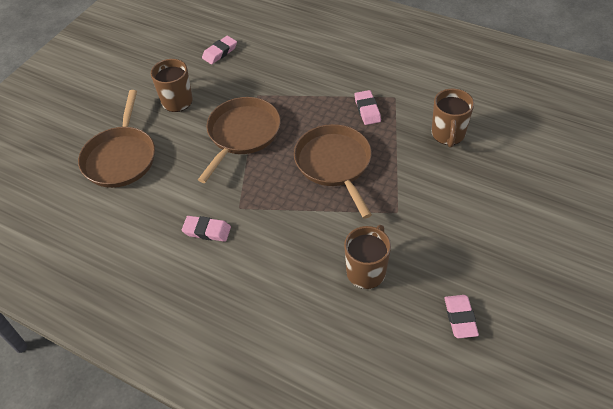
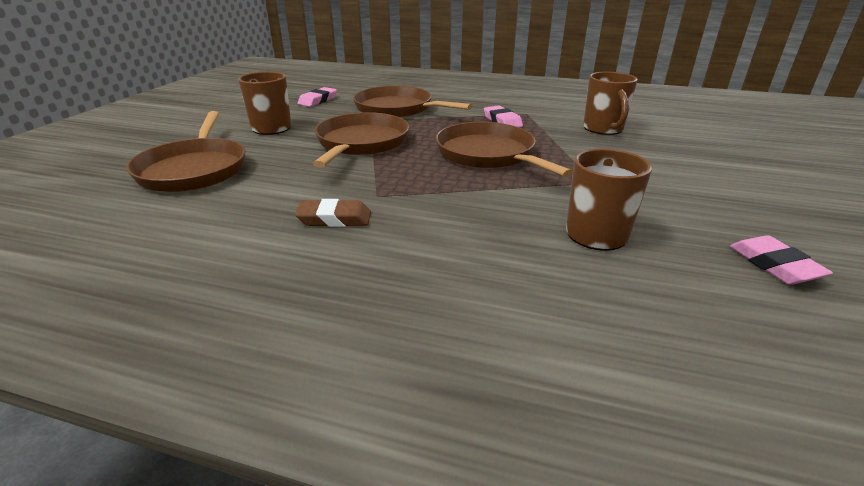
camera: 15 degrees left, 20 degrees down
pink eraser [182,216,231,242] -> brown eraser [295,199,371,227]
none -> brown pan [353,86,472,118]

